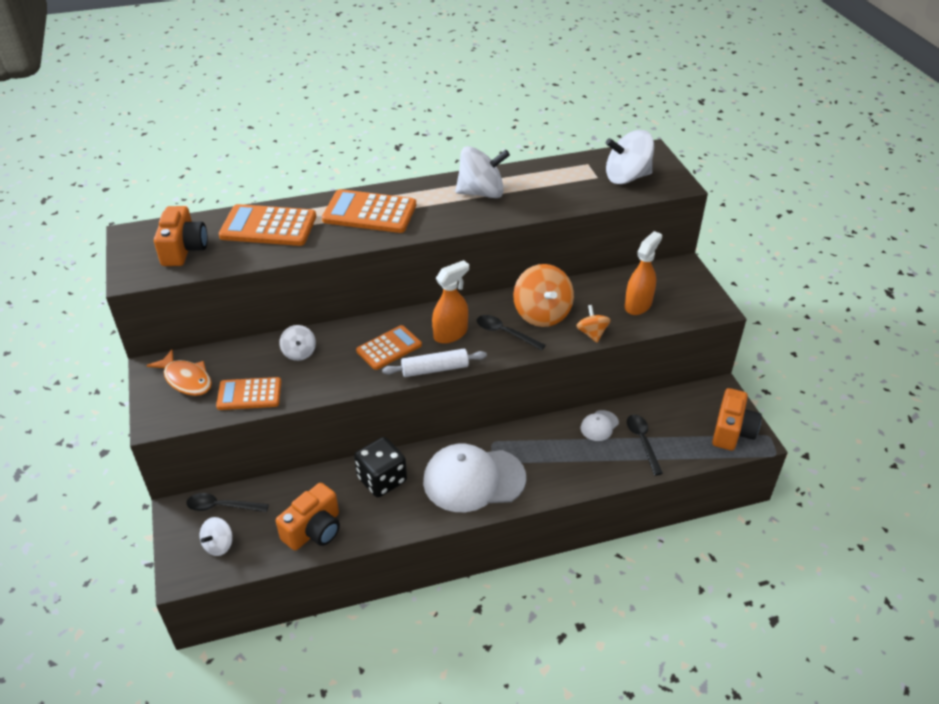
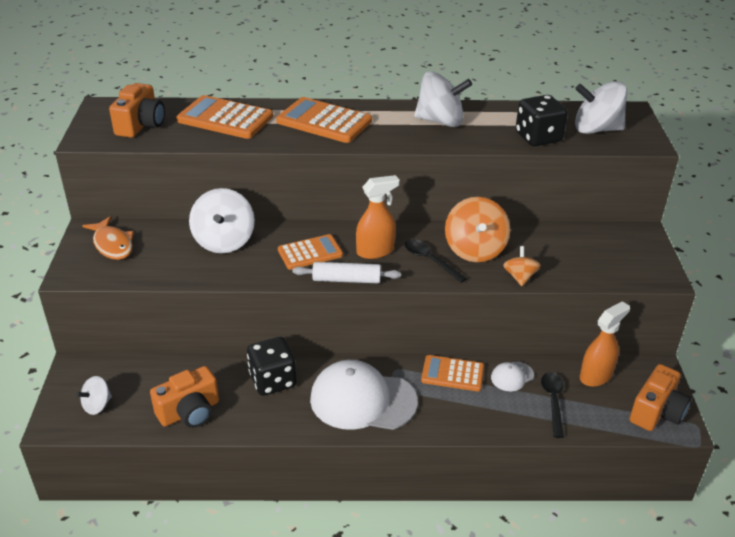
camera: 15 degrees right, 5 degrees down
black spoon [186,493,269,512] -> none
orange calculator [216,377,281,410] -> orange calculator moved to [421,355,484,391]
white spinning top [279,325,316,361] -> white spinning top [189,188,255,253], size x1.83
orange spray bottle [624,231,662,315] -> orange spray bottle moved to [580,301,630,387]
none -> black dice [515,95,568,146]

